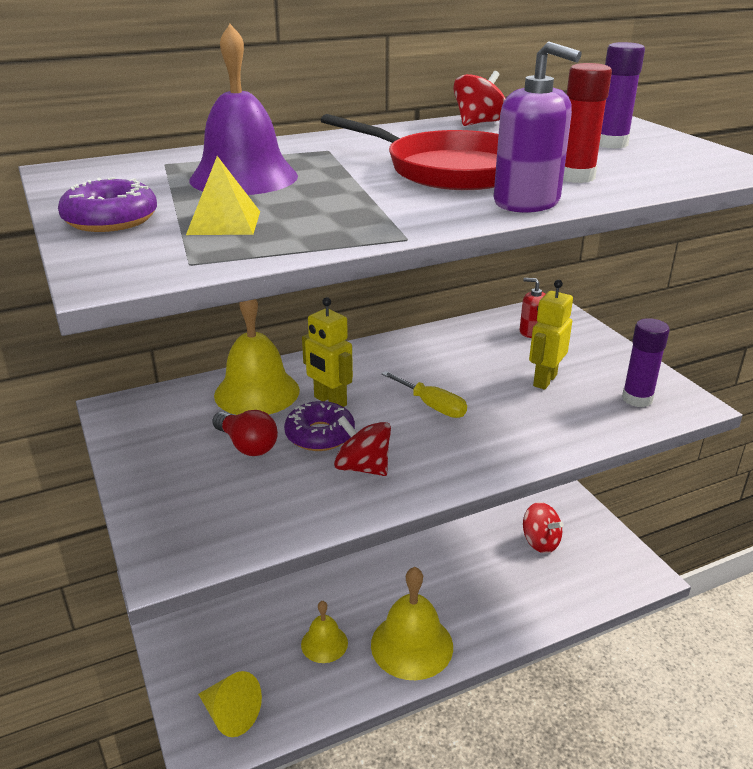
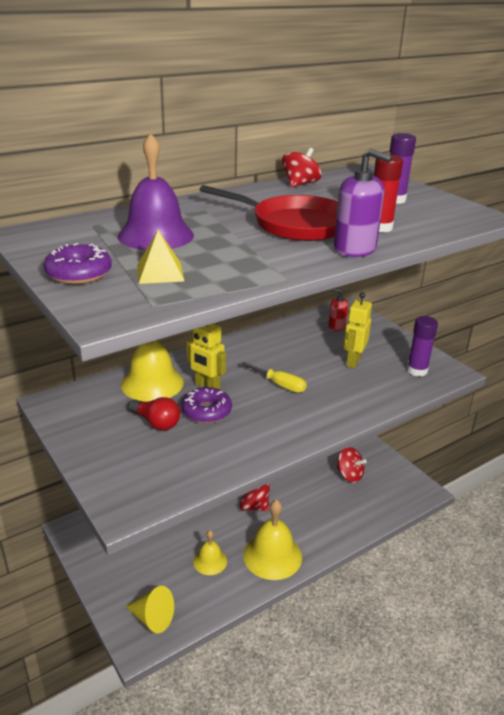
camera: 10 degrees left, 0 degrees up
red spinning top [334,416,391,476] -> red spinning top moved to [240,483,270,511]

